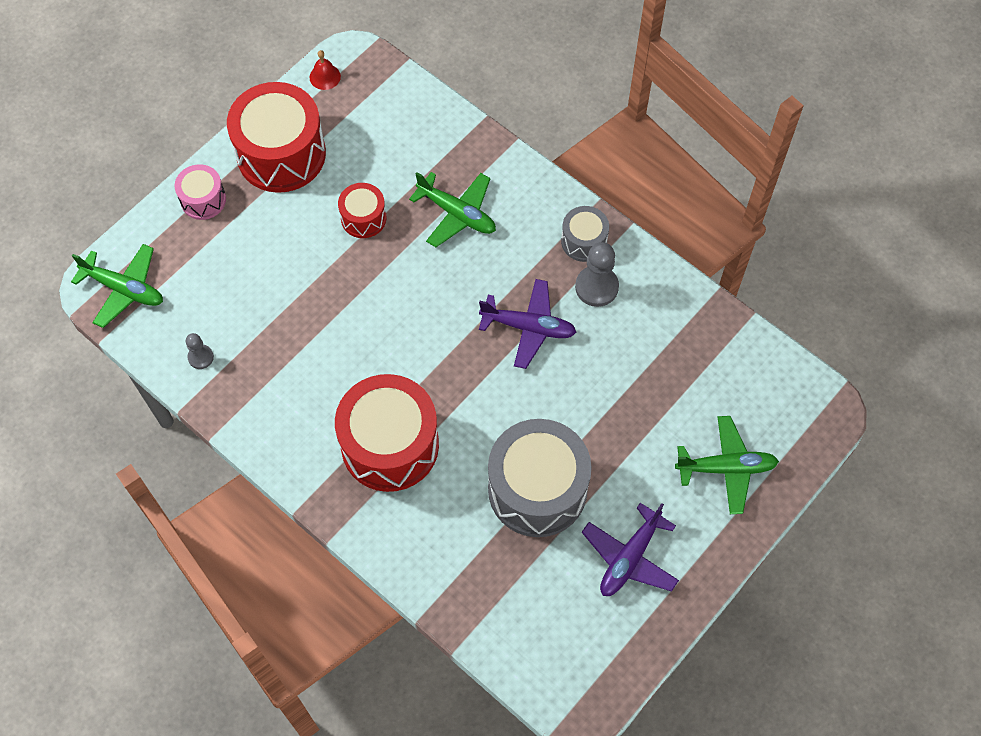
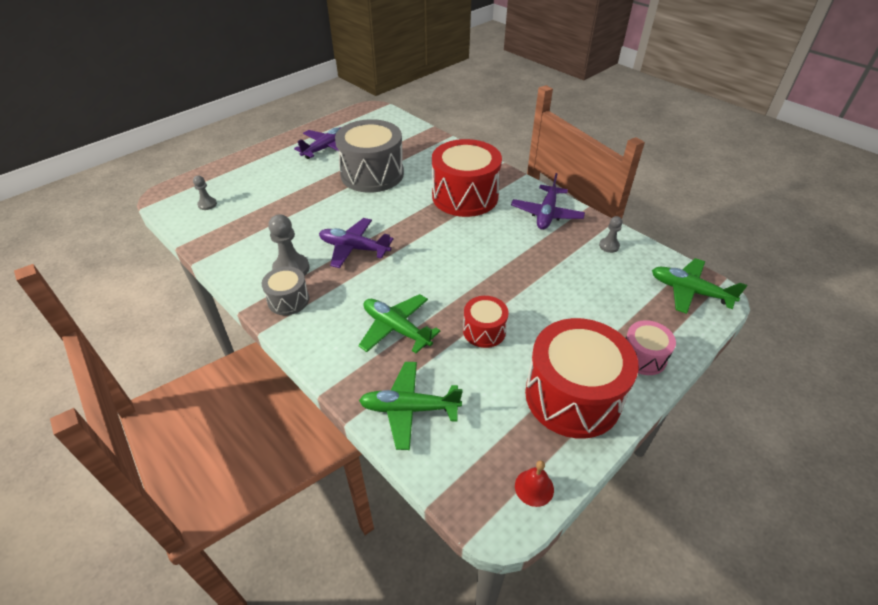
camera: 175 degrees left, 20 degrees down
green plane [675,416,779,514] -> green plane moved to [359,362,463,450]
none -> grey pawn [193,176,217,210]
none -> purple plane [511,173,585,230]

